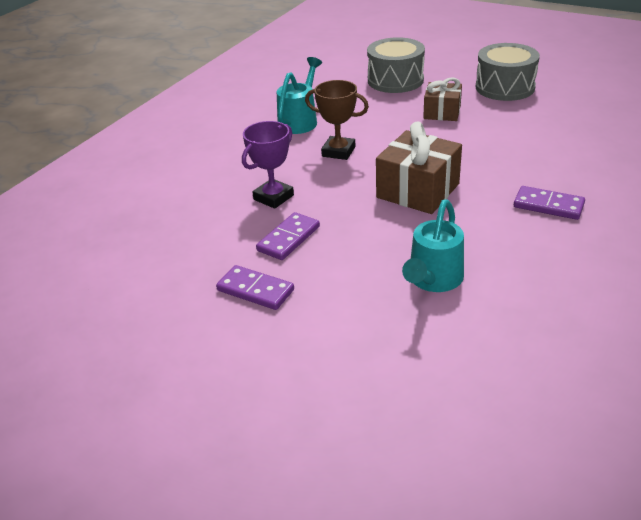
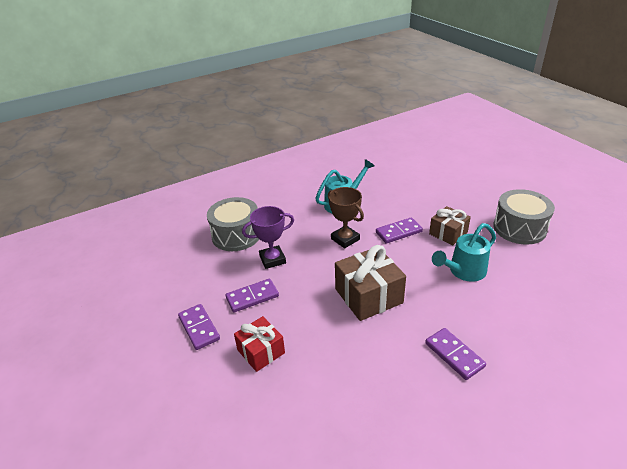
camera: 30 degrees right, 0 degrees up
grey drum [367,37,425,93] -> grey drum moved to [207,197,259,251]
turquoise watering can [402,199,464,292] -> turquoise watering can moved to [432,223,496,282]
none -> red gift [234,316,285,372]
none -> purple domino [376,217,423,244]

